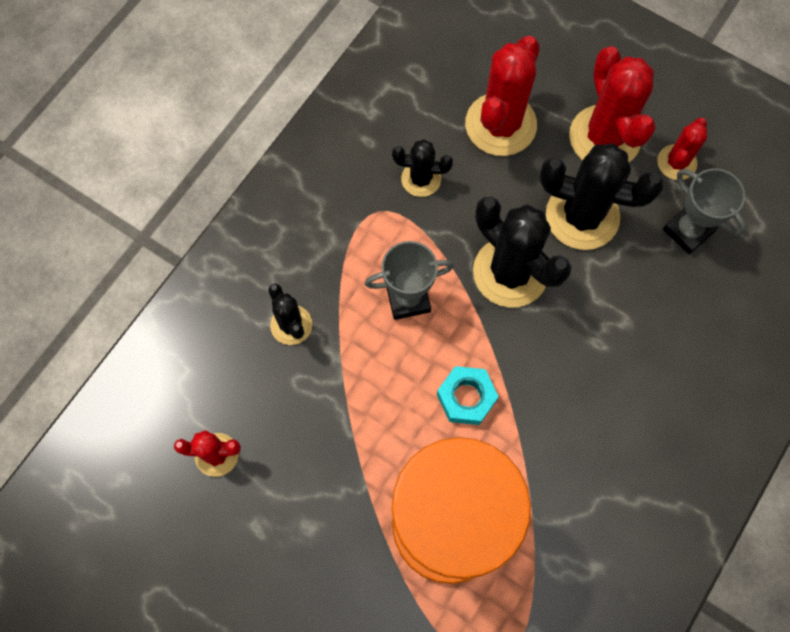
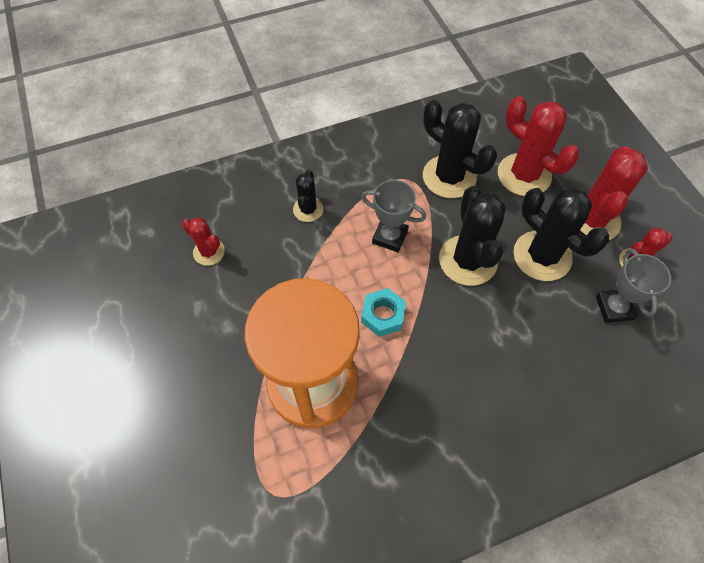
camera: 35 degrees right, 10 degrees down
black cactus [392,139,453,197] -> black cactus [423,100,497,198], size x1.83
red cactus [465,36,540,156] -> red cactus turned 75 degrees clockwise [498,96,579,196]

